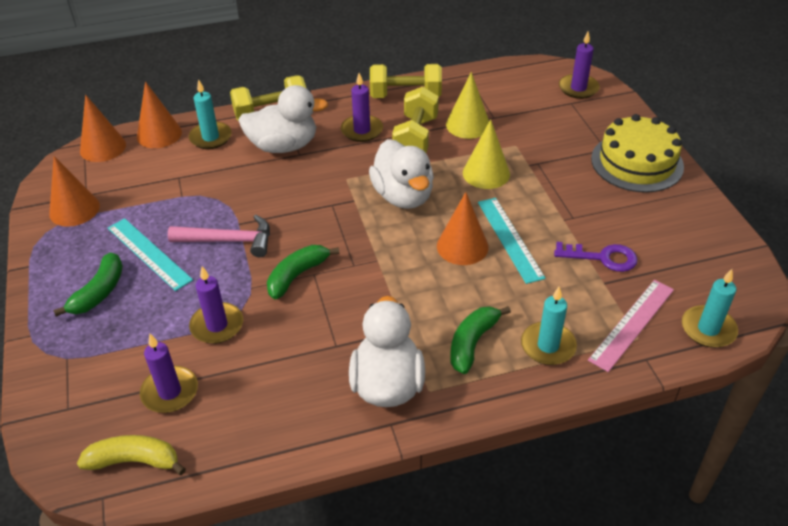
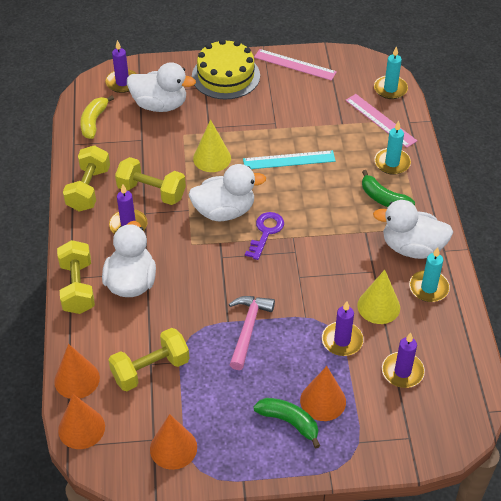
camera: 80 degrees left, 5 degrees up
yellow banana [77,435,186,475] -> yellow banana moved to [80,95,114,139]
turquoise ruler [108,218,193,291] -> none
turquoise candle [189,79,232,149] -> turquoise candle moved to [409,247,450,302]
green banana [267,245,339,299] -> none
orange cone [437,192,488,265] -> orange cone moved to [300,366,346,421]
yellow cone [446,72,489,139] -> yellow cone moved to [357,270,400,324]
purple key [554,242,638,272] -> purple key moved to [245,212,284,260]
none -> yellow dumbbell [109,328,190,391]
none -> white duck [127,62,196,112]
none -> pink ruler [254,49,337,81]

